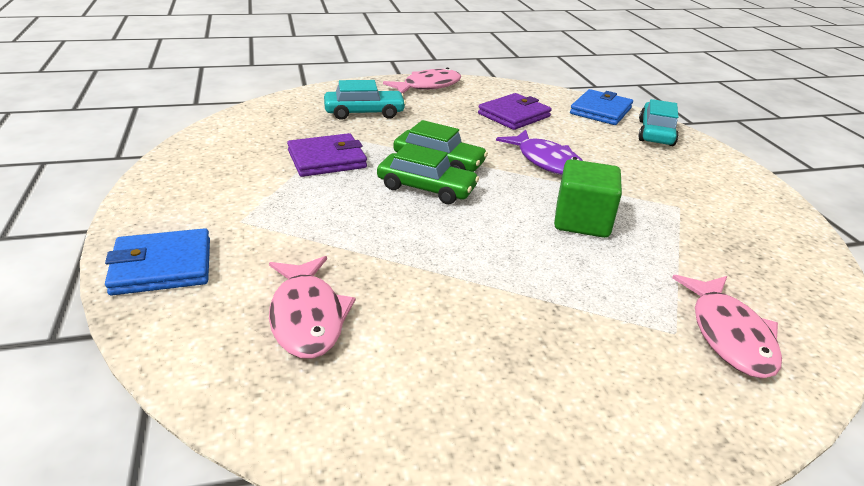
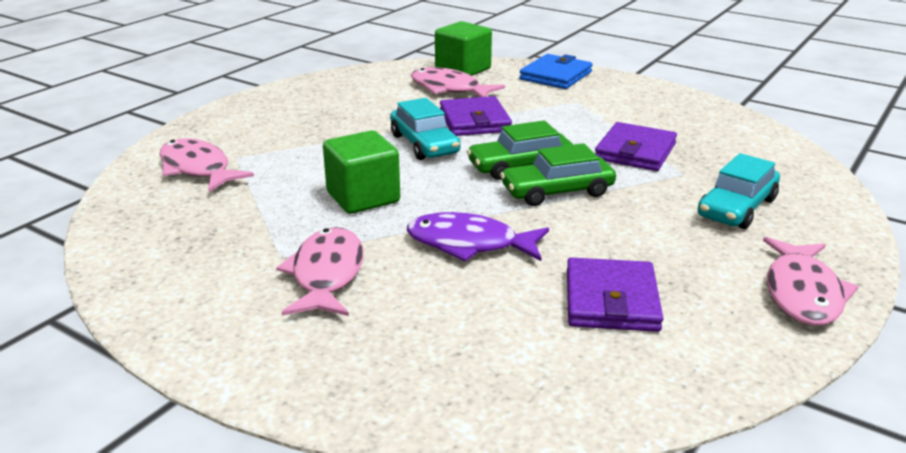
camera: 140 degrees right, 5 degrees down
blue wallet [570,89,633,125] -> none
turquoise car [638,99,679,146] -> turquoise car moved to [390,98,461,160]
none -> pink fish [276,227,364,316]
none -> green cube [435,21,492,76]
none -> purple wallet [440,96,512,136]

